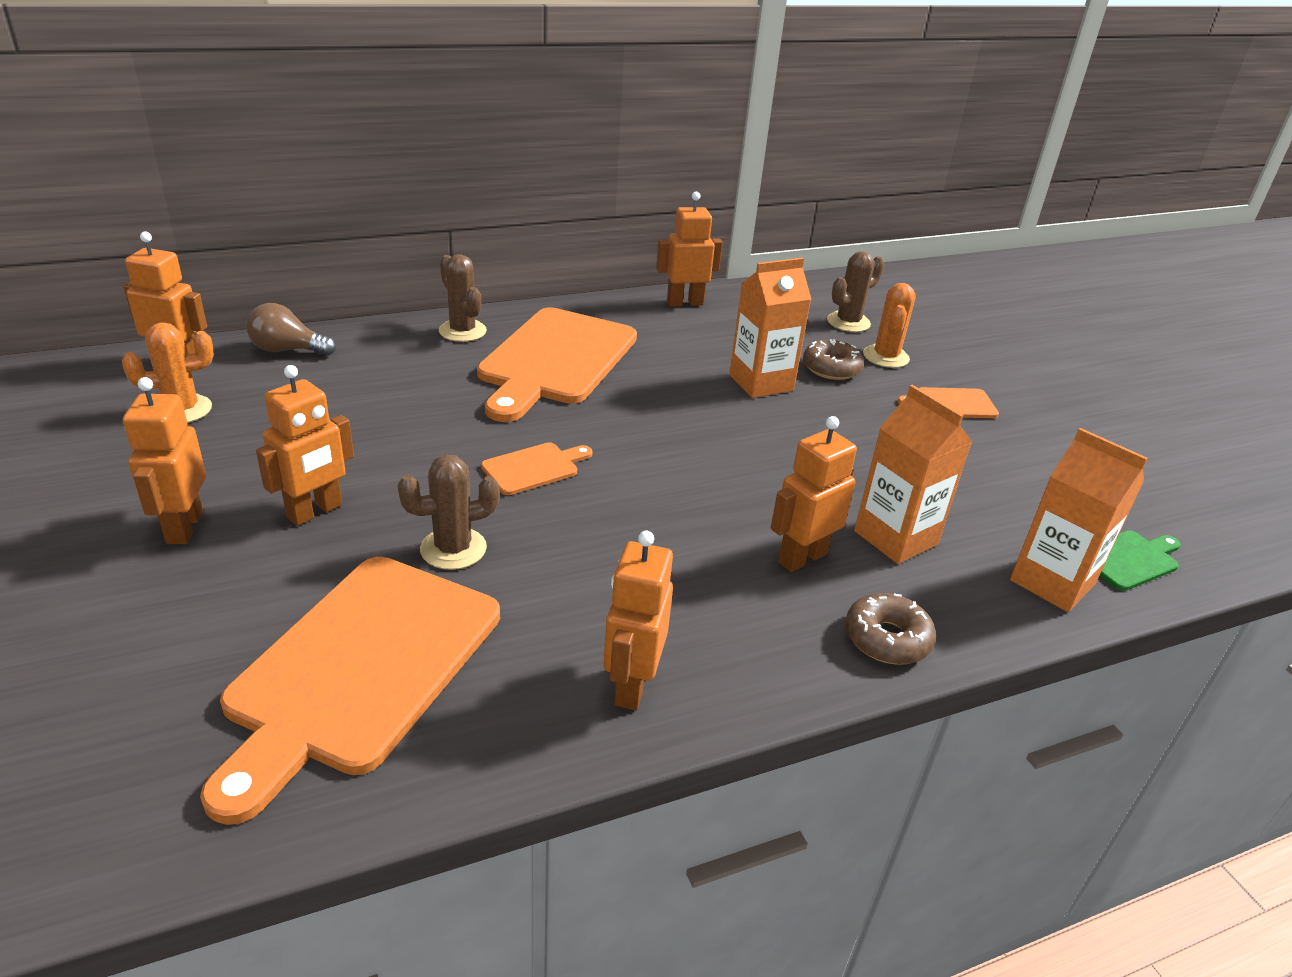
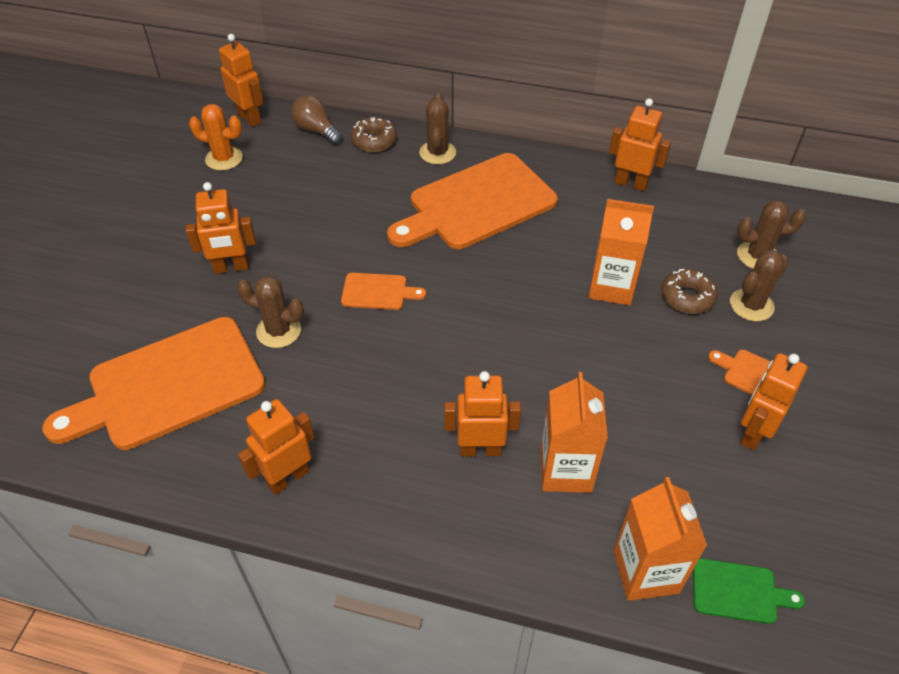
camera: 40 degrees right, 15 degrees up
orange robot [123,377,206,544] -> orange robot moved to [740,353,808,451]
brown donut [845,593,936,665] -> brown donut moved to [351,117,397,152]
orange cactus [863,283,916,368] -> brown cactus [730,249,789,321]

